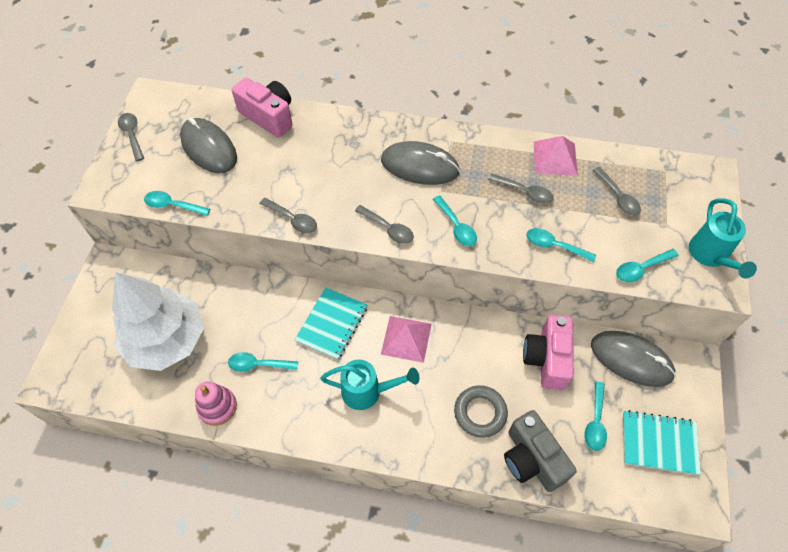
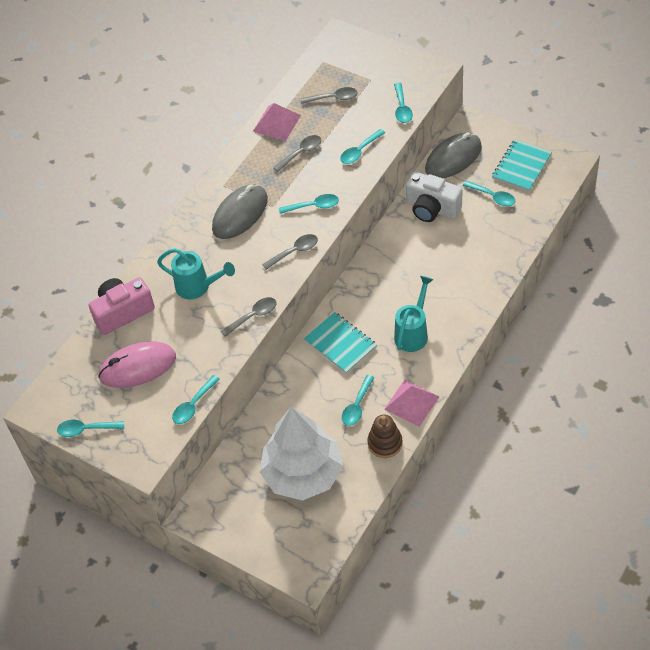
camera: 65 degrees left, 5 degrees down
grey spoon [118,113,144,161] -> turquoise spoon [57,420,124,437]
grey mouse [180,117,237,173] -> pink mouse [98,341,176,388]
pink stacking toy [195,381,237,426] -> brown stacking toy [367,415,403,458]
pink pyramid [381,316,432,363] -> pink pyramid moved to [384,380,440,427]
grey ring [454,385,508,438] -> none
grey camera [504,410,577,492] -> none
pink camera [523,315,574,390] -> white camera [406,172,462,222]
turquoise watering can [689,198,757,278] -> turquoise watering can moved to [157,248,235,299]

